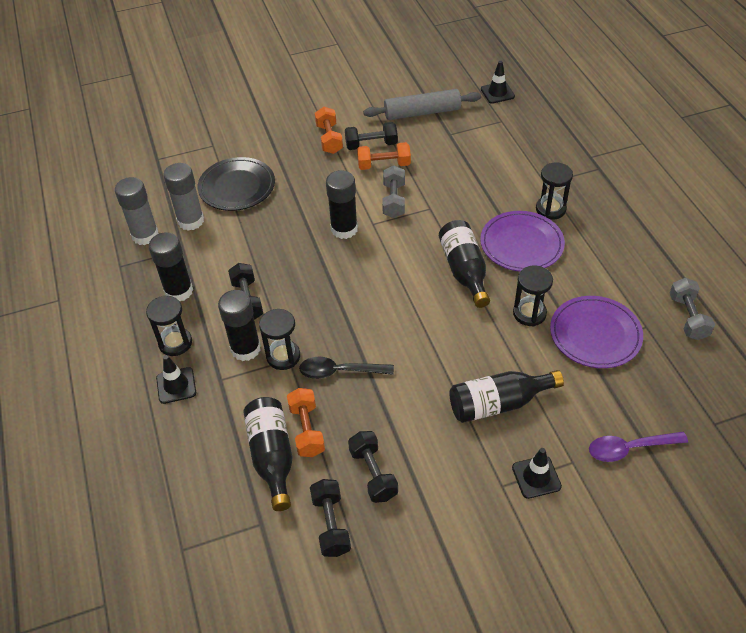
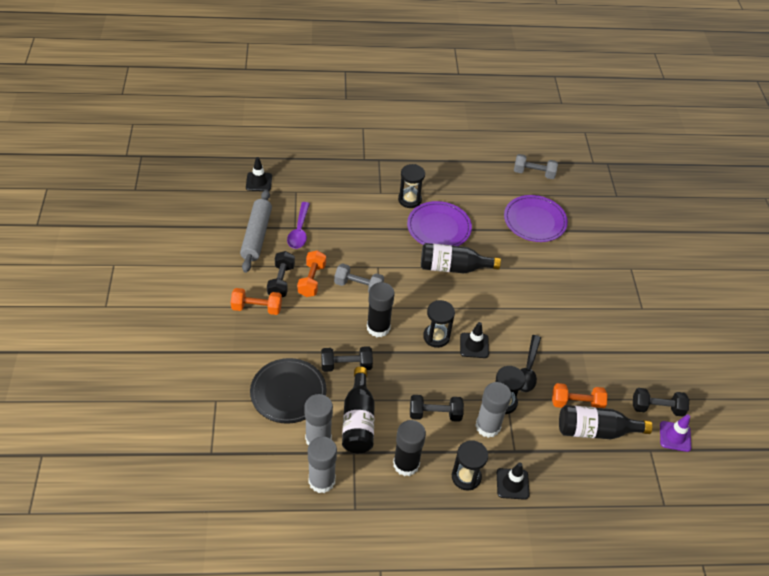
camera: 80 degrees left, 0 degrees up
black glue stick [218,290,261,361] -> grey glue stick [475,382,511,438]
black dumbbell [348,431,398,503] -> black dumbbell moved to [321,346,373,372]
black bottle [449,370,564,423] -> black bottle moved to [342,367,375,453]
black traffic cone [512,448,562,499] -> black traffic cone moved to [460,322,489,358]
black hourglass [513,266,553,326] -> black hourglass moved to [423,300,455,348]
purple spoon [589,432,688,462] -> purple spoon moved to [287,202,310,249]
none -> purple traffic cone [660,414,691,452]

